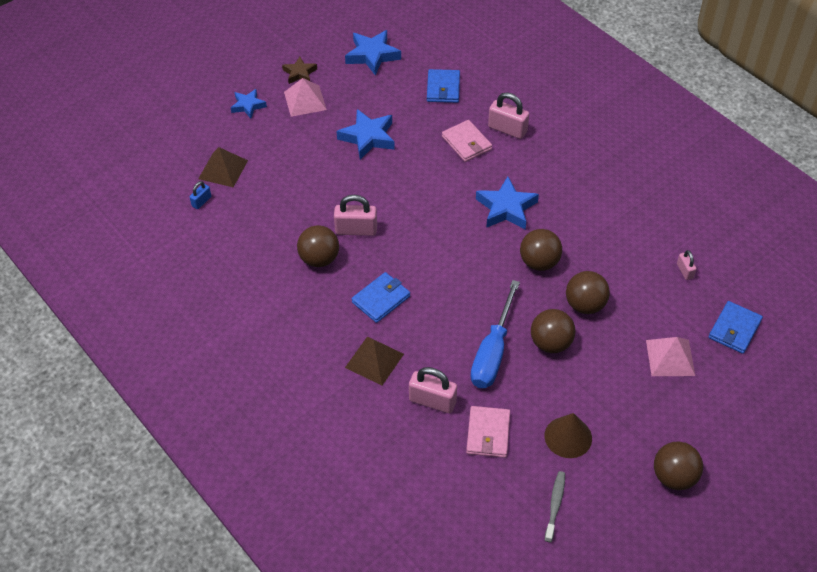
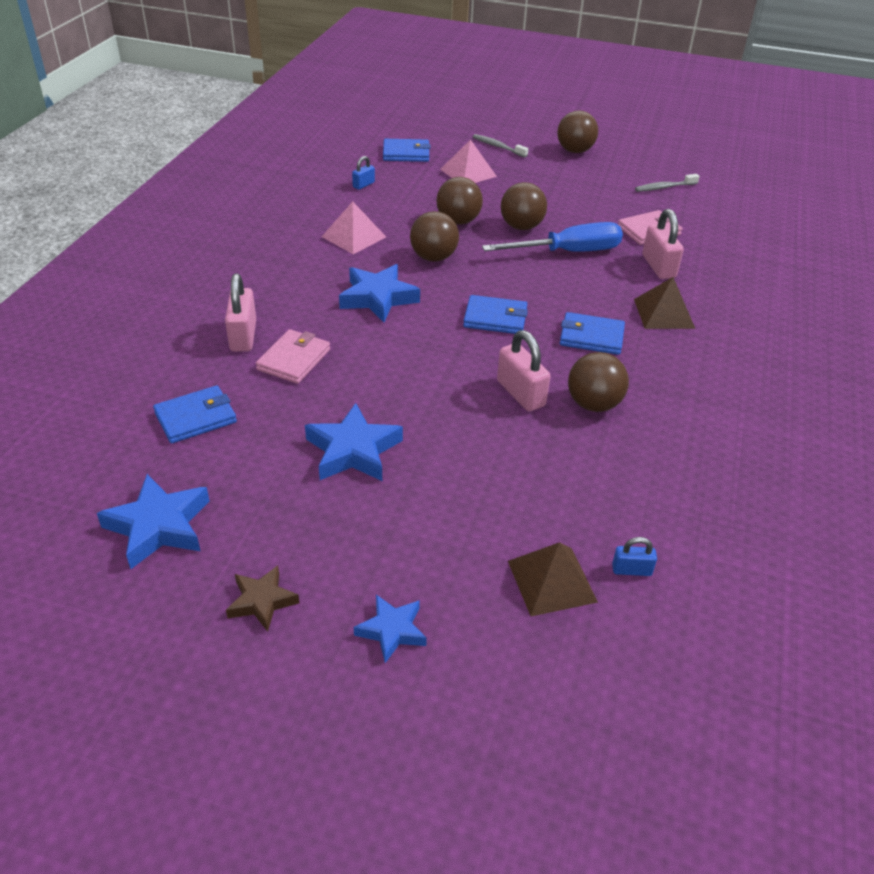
camera: 125 degrees left, 10 degrees down
pink pyramid [284,78,327,117] -> pink pyramid moved to [322,201,386,254]
brown cone [545,413,592,458] -> none
pink padlock [677,250,696,280] -> blue padlock [352,156,375,190]
none -> blue wallet [463,295,528,334]
none -> grey toothbrush [473,134,528,158]

